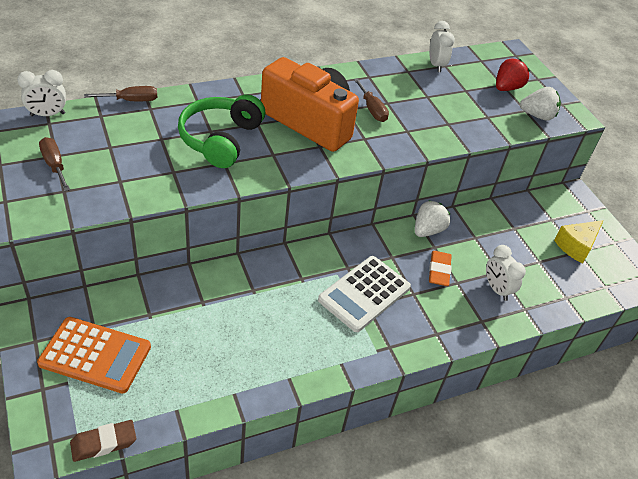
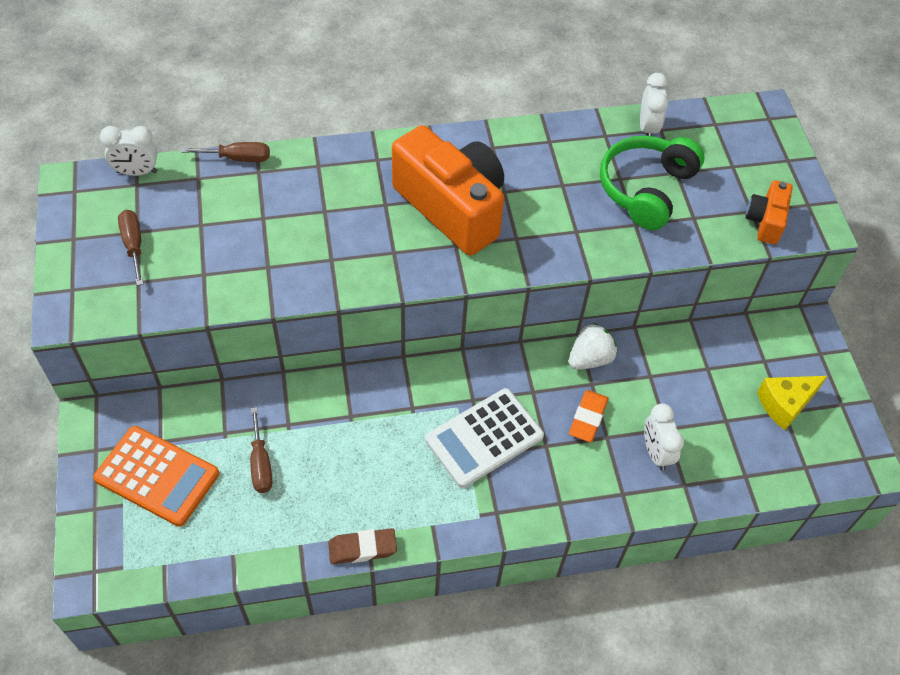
camera: 15 degrees right, 10 degrees up
brown eraser [70,420,136,462] -> brown eraser moved to [328,528,397,564]
green headphones [178,94,265,168] -> green headphones moved to [600,136,704,230]
brown screwdriver [354,78,389,122] -> brown screwdriver moved to [250,407,273,493]
red strawberry [496,59,530,91] -> none
white strawberry [520,87,561,121] -> orange camera [746,180,793,245]

